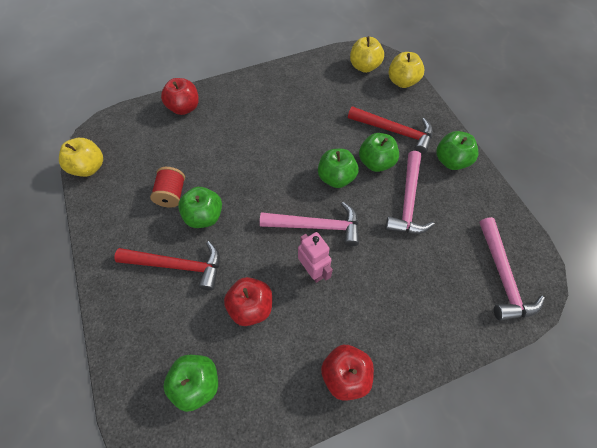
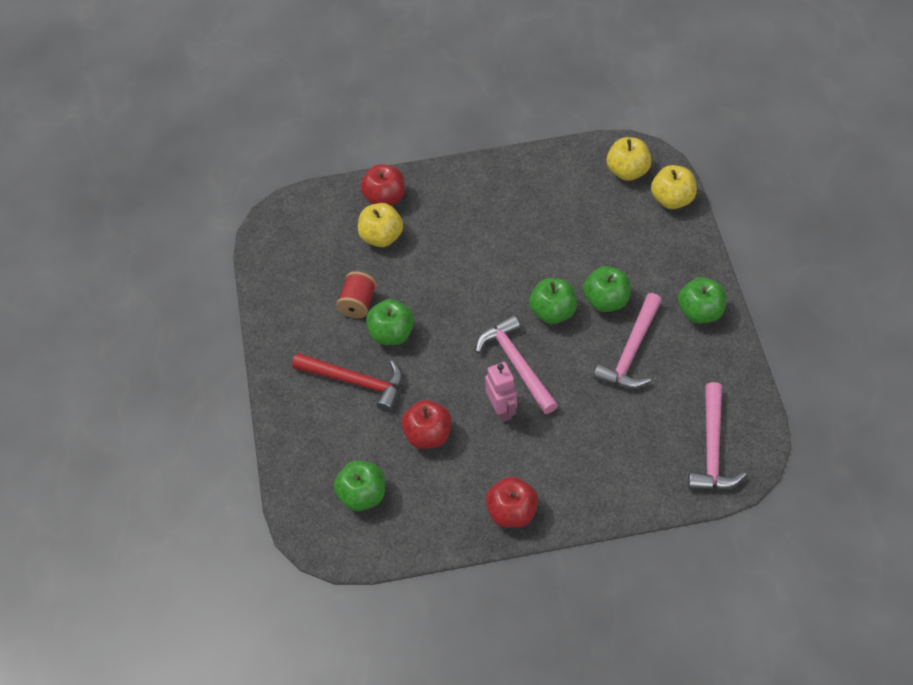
camera: 15 degrees right, 5 degrees down
yellow apple [59,138,103,177] -> yellow apple moved to [358,203,403,247]
pink hammer [260,202,359,246] -> pink hammer turned 135 degrees counterclockwise [475,315,558,414]
red hammer [348,106,433,154] -> none

